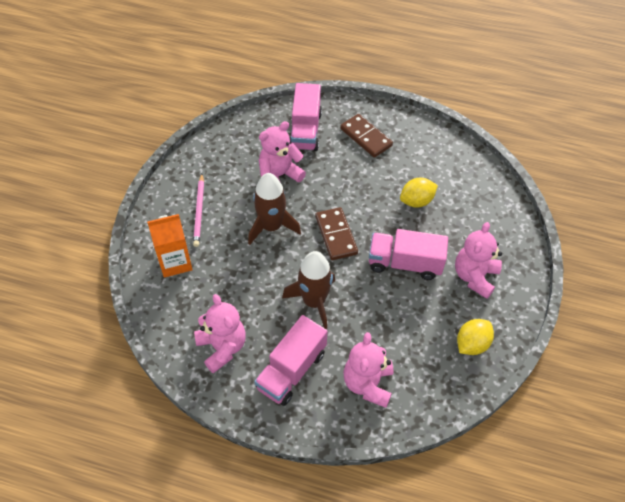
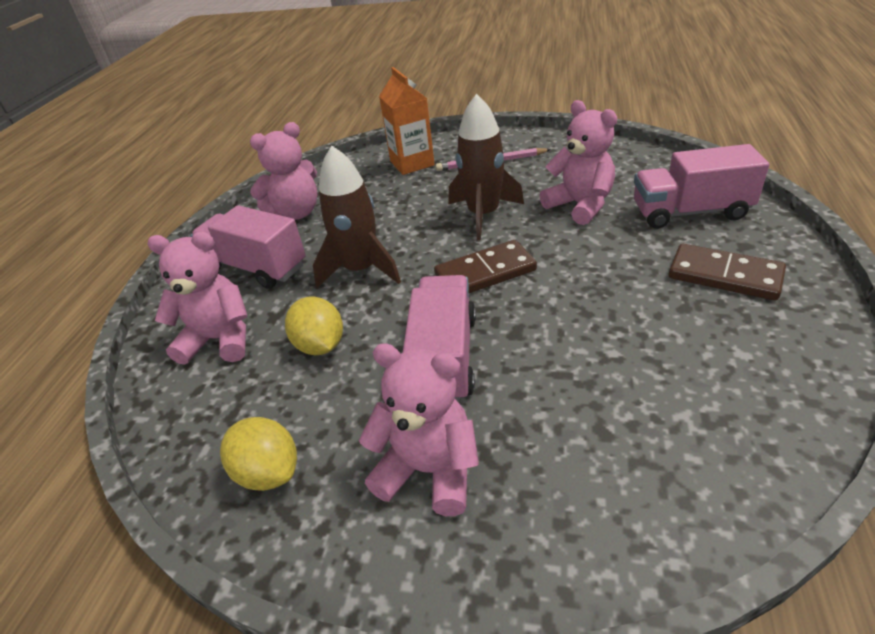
camera: 90 degrees right, 15 degrees down
brown domino [340,114,393,158] -> brown domino turned 75 degrees clockwise [669,244,786,301]
yellow lemon [400,178,438,208] -> yellow lemon moved to [285,296,343,355]

